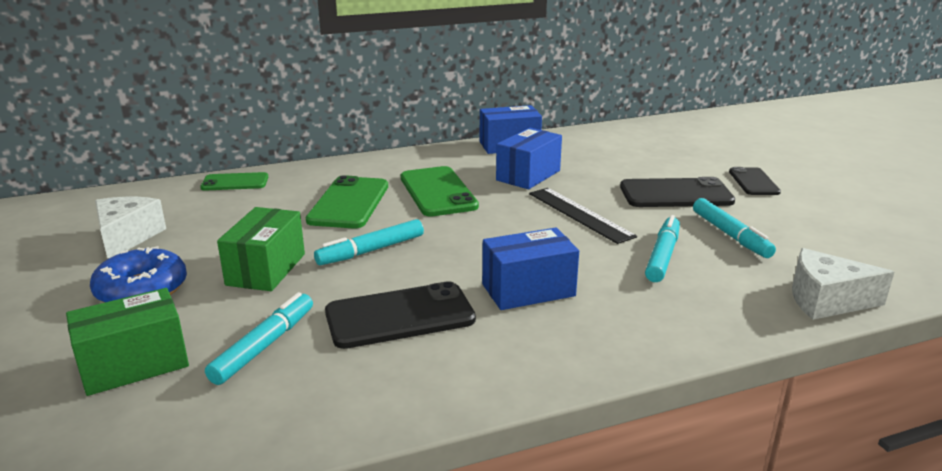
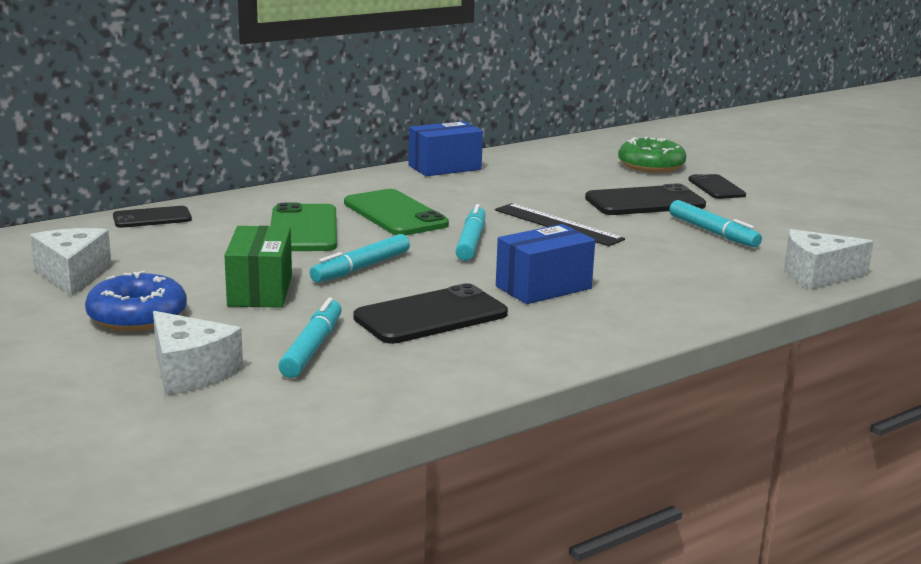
camera: 15 degrees left, 5 degrees down
green box [66,288,189,396] -> white cheese [153,311,243,396]
green phone [200,172,268,191] -> black phone [113,206,192,228]
blue box [496,128,562,189] -> none
turquoise marker [645,215,680,282] -> turquoise marker moved to [456,204,486,261]
none -> green donut [618,137,686,173]

